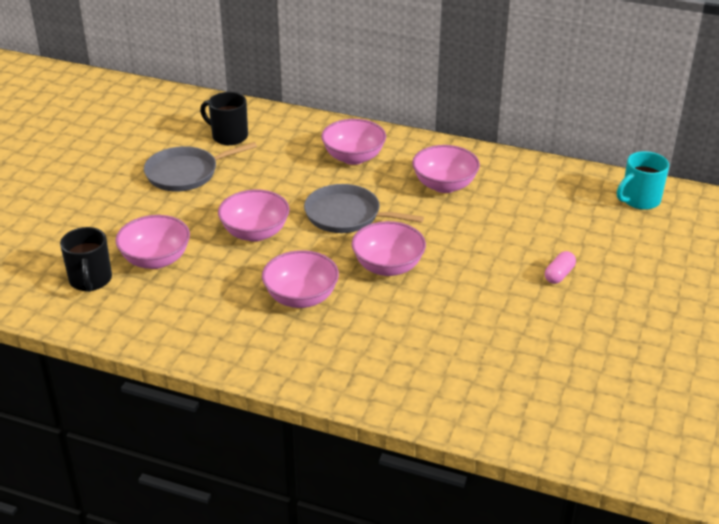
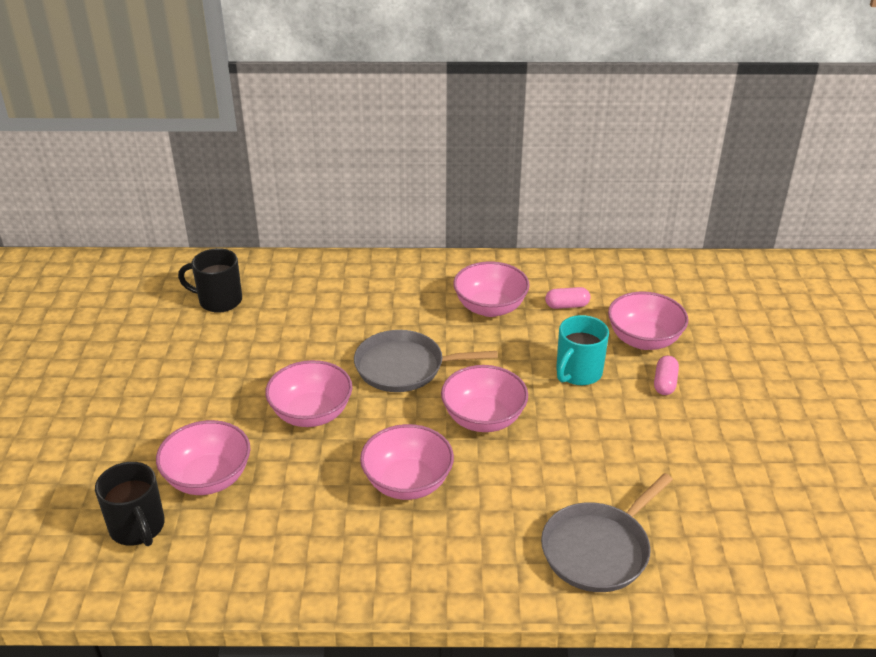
camera: 20 degrees left, 0 degrees up
grey pan [144,142,257,191] -> grey pan moved to [541,473,673,592]
pink bowl [321,119,386,165] -> pink bowl moved to [608,292,688,350]
turquoise mug [617,151,669,210] -> turquoise mug moved to [556,315,609,385]
none -> pink capsule [545,287,590,309]

